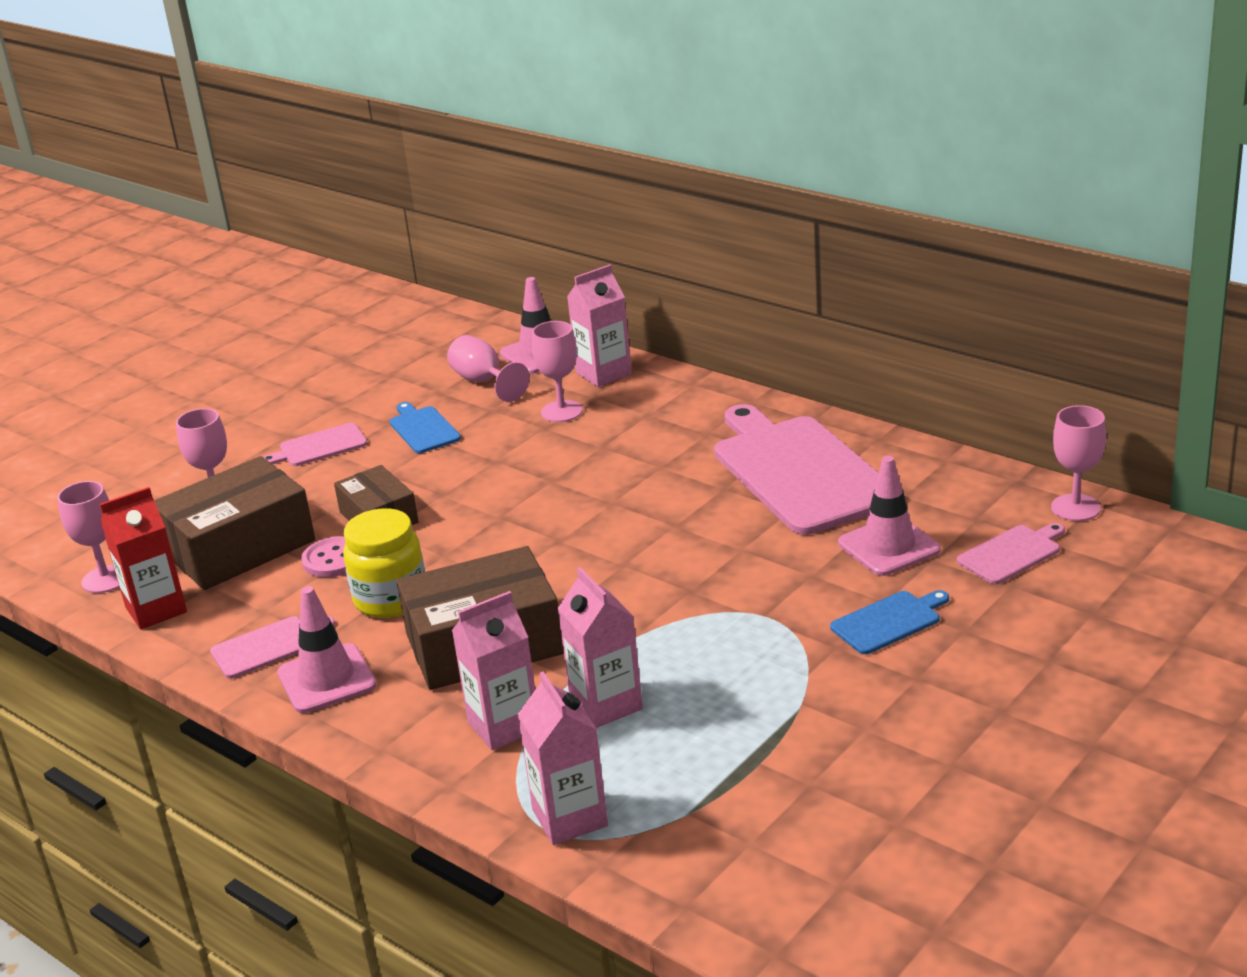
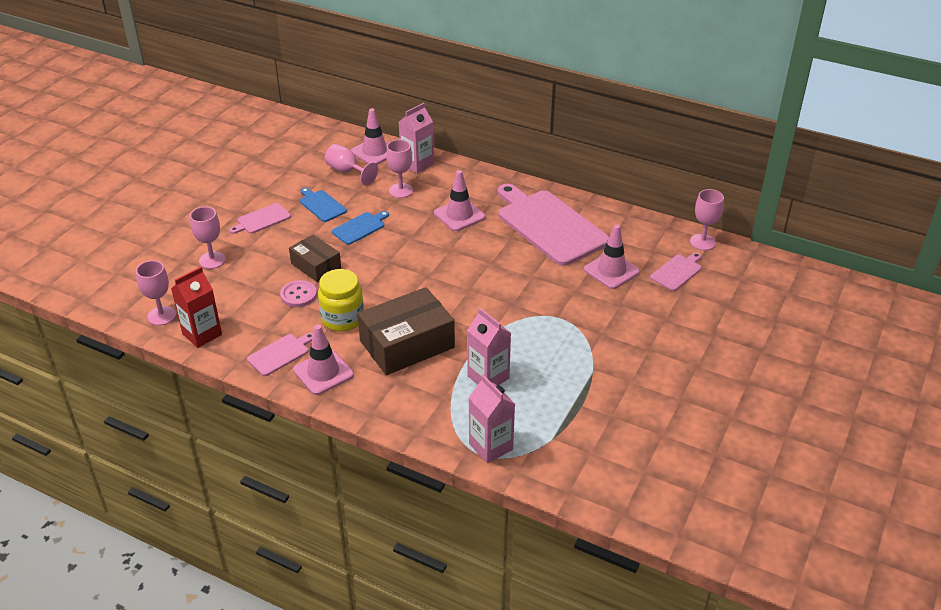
camera: 15 degrees left, 10 degrees up
brown box [154,456,315,590] -> none
pink carton [452,591,535,750] -> none
blue cutting board [830,590,949,654] -> blue cutting board moved to [332,211,389,245]
none -> pink traffic cone [434,170,485,231]

